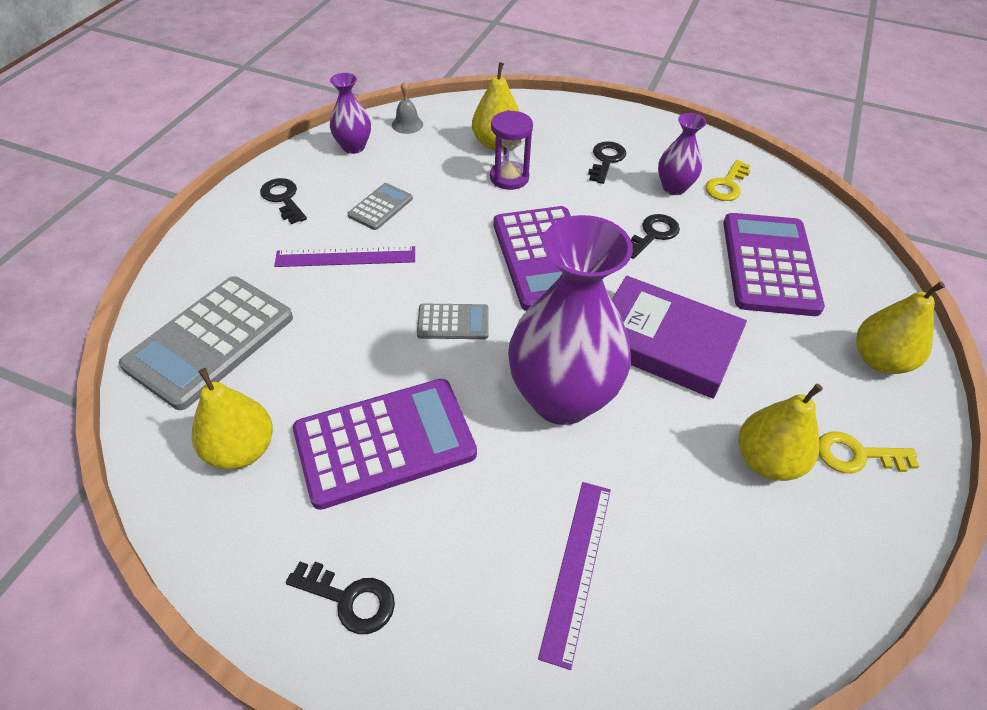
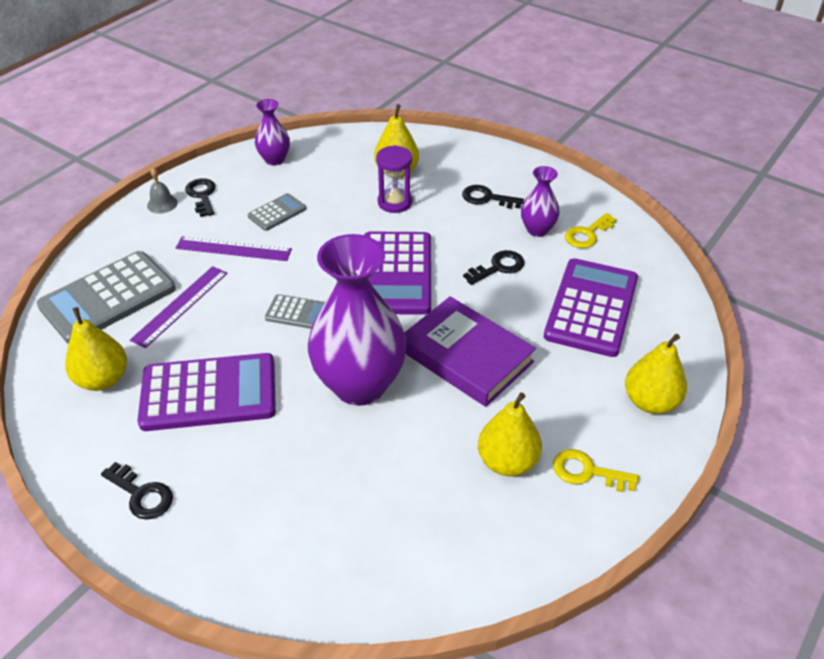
camera: 15 degrees right, 5 degrees down
grey bell [392,82,423,134] -> grey bell moved to [147,168,178,213]
purple ruler [538,482,611,670] -> purple ruler moved to [130,266,228,348]
black key [588,141,626,184] -> black key turned 105 degrees counterclockwise [462,185,524,209]

